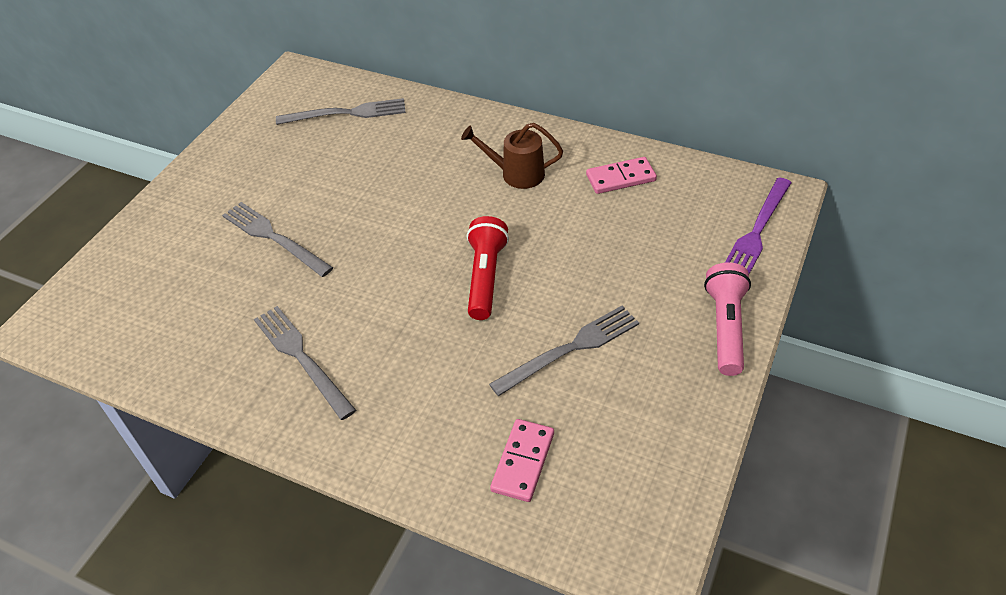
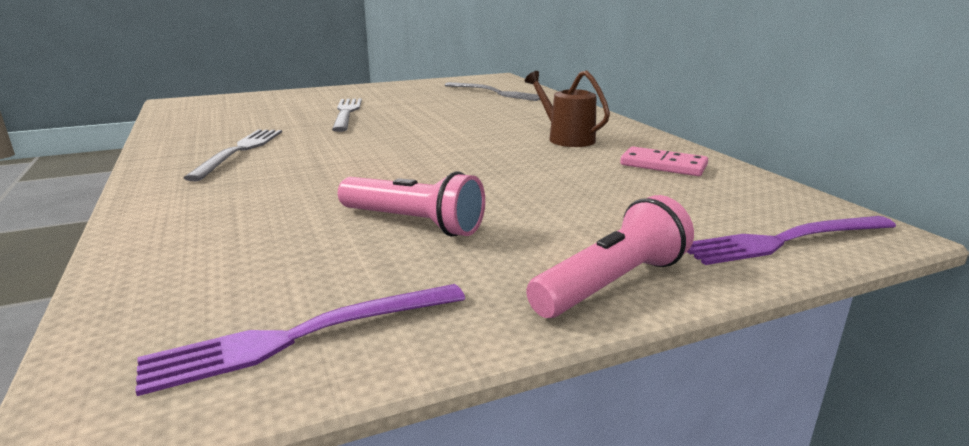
camera: 40 degrees right, 25 degrees down
red flashlight [467,216,509,320] -> none
grey fork [489,306,639,396] -> pink flashlight [338,171,485,237]
pink domino [490,419,554,502] -> none
none -> purple fork [136,284,465,396]

